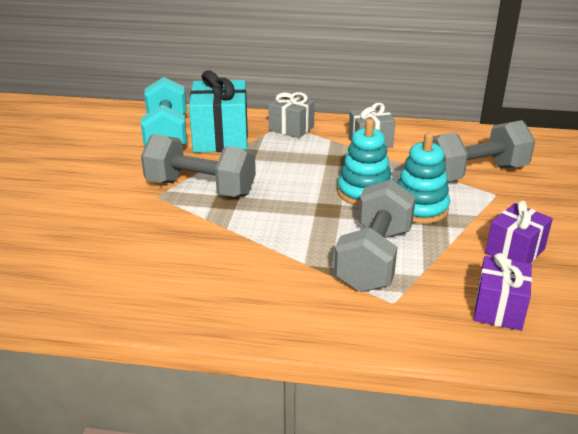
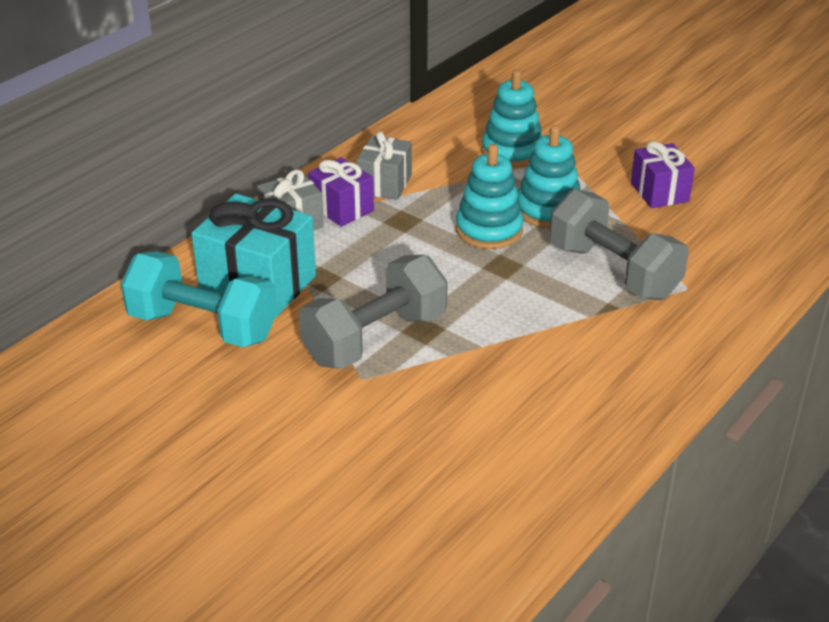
camera: 60 degrees left, 5 degrees up
grey dumbbell [433,120,535,181] -> turquoise stacking toy [482,70,543,168]
purple gift [474,253,532,331] -> purple gift moved to [308,157,374,227]

